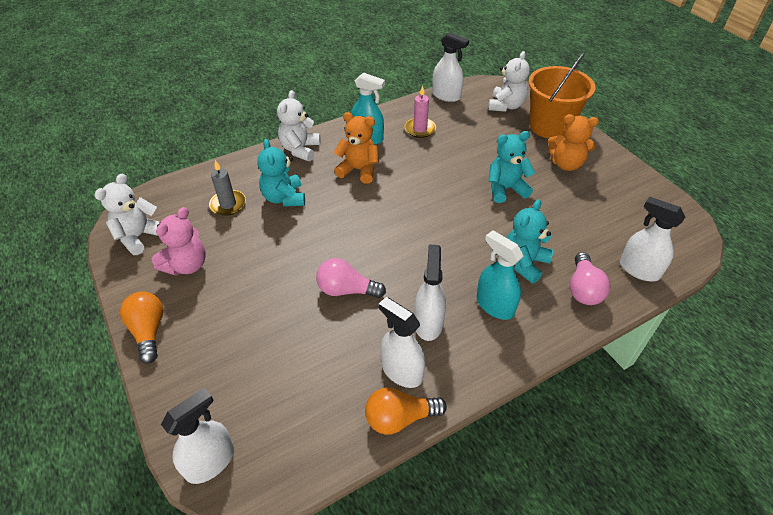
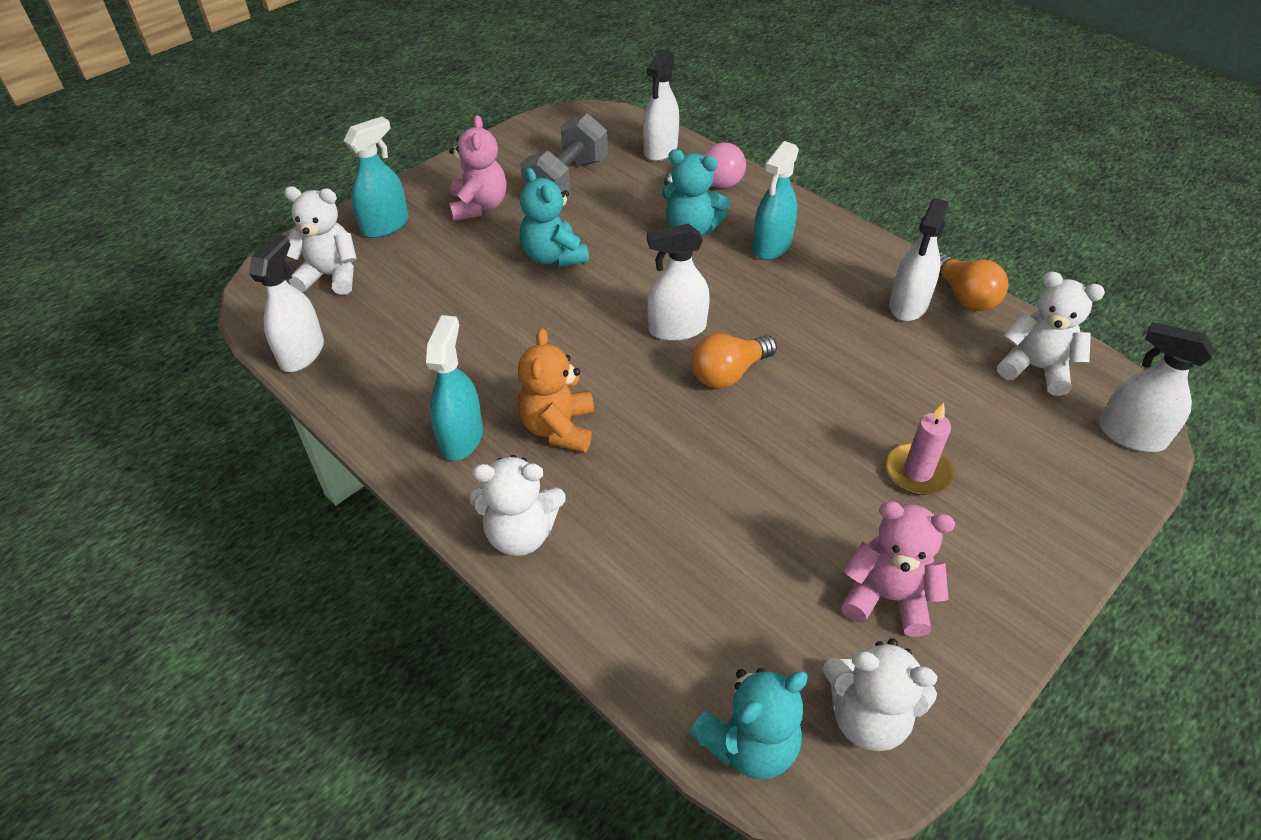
camera: 105 degrees left, 0 degrees up
orange light bulb [120,291,163,363] -> orange light bulb moved to [691,333,777,389]
grey candle [209,160,246,216] -> none
turquoise teddy bear [257,139,305,207] -> turquoise teddy bear moved to [690,668,808,780]
pink light bulb [316,258,386,298] -> none
pink candle [405,85,436,138] -> pink candle moved to [886,403,953,495]
white spray bottle [414,245,446,341] -> white spray bottle moved to [647,223,710,341]
orange bucket [528,52,595,139] -> turquoise spray bottle [344,117,409,238]
orange teddy bear [548,114,599,171] -> pink teddy bear [449,115,507,221]
none -> grey dumbbell [520,113,608,193]
none -> white teddy bear [997,271,1105,396]

